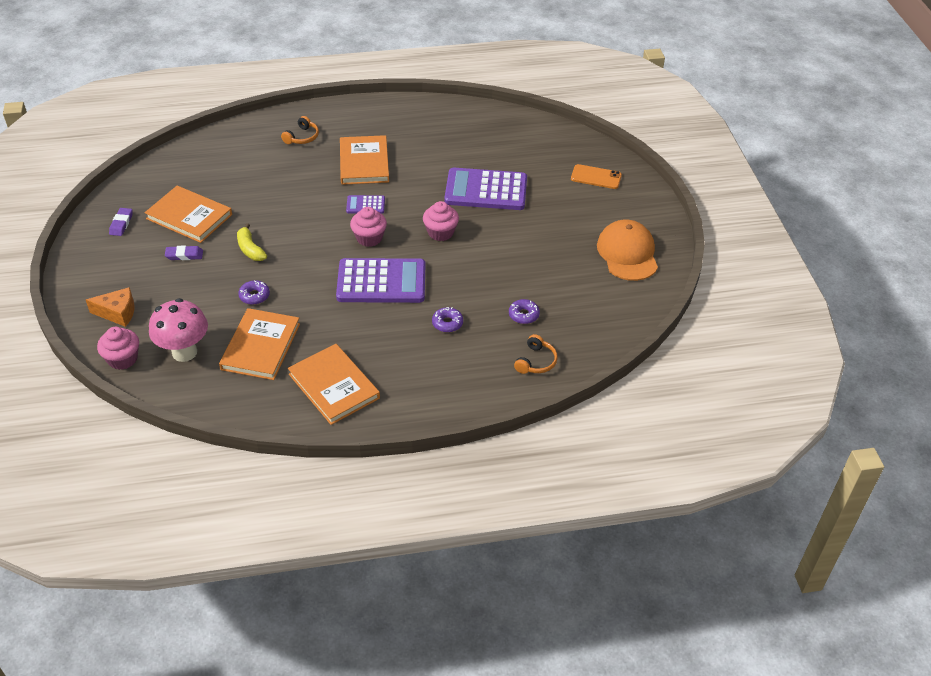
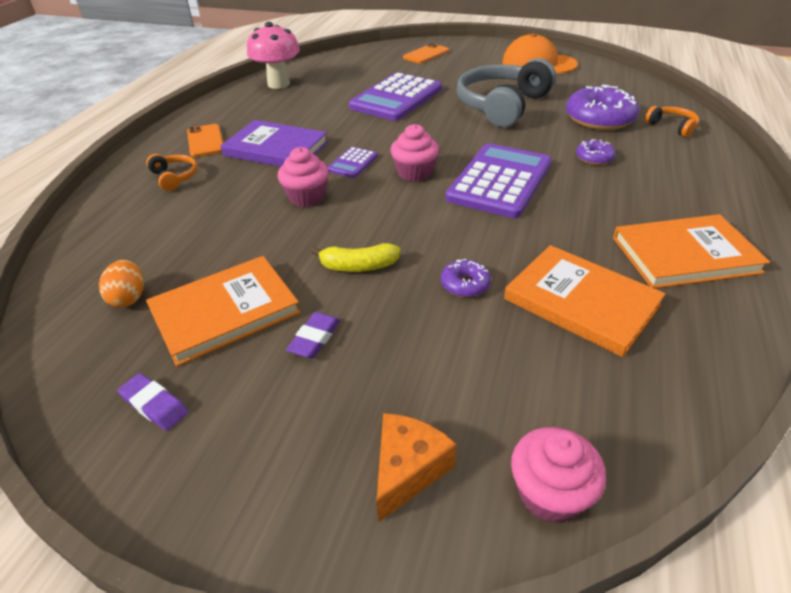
camera: 60 degrees left, 5 degrees down
pink mushroom [149,298,208,362] -> pink mushroom moved to [247,22,300,89]
orange book [340,135,389,185] -> purple book [220,120,328,167]
pink cupcake [423,201,459,241] -> pink cupcake moved to [278,147,329,207]
purple donut [509,299,540,324] -> purple donut [566,85,639,130], size x2.05
none -> orange egg [99,260,144,307]
none -> orange phone [187,124,223,157]
none -> grey headphones [457,58,556,127]

